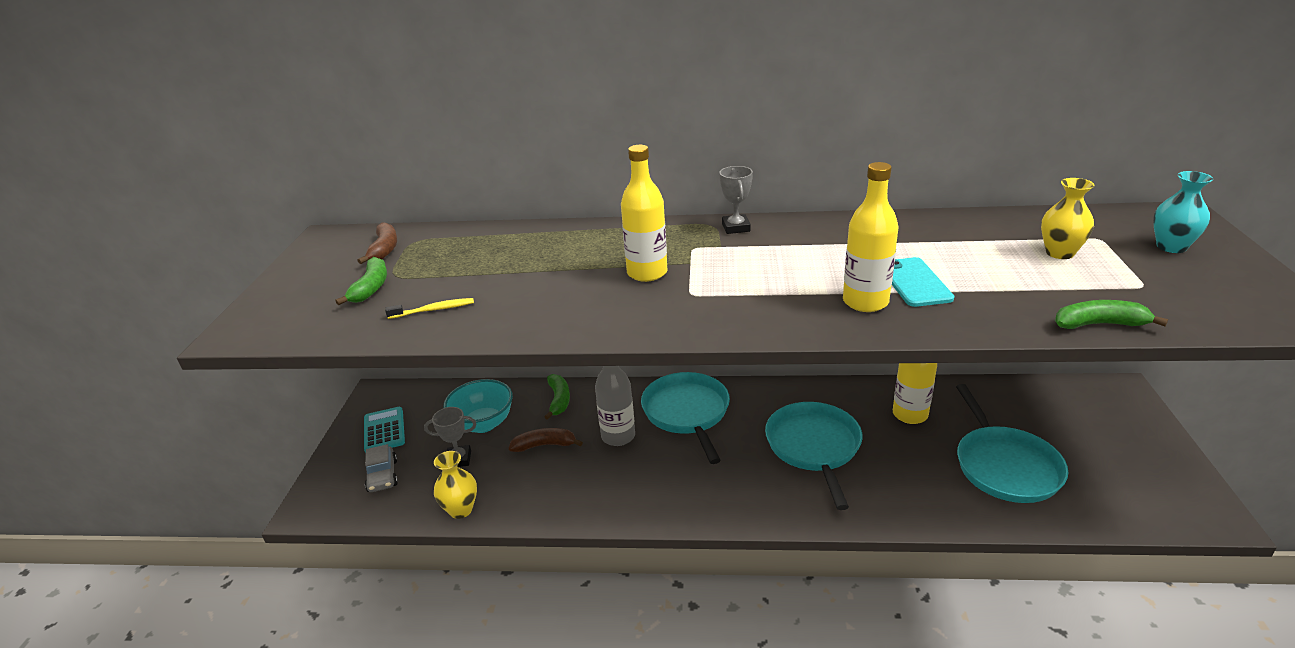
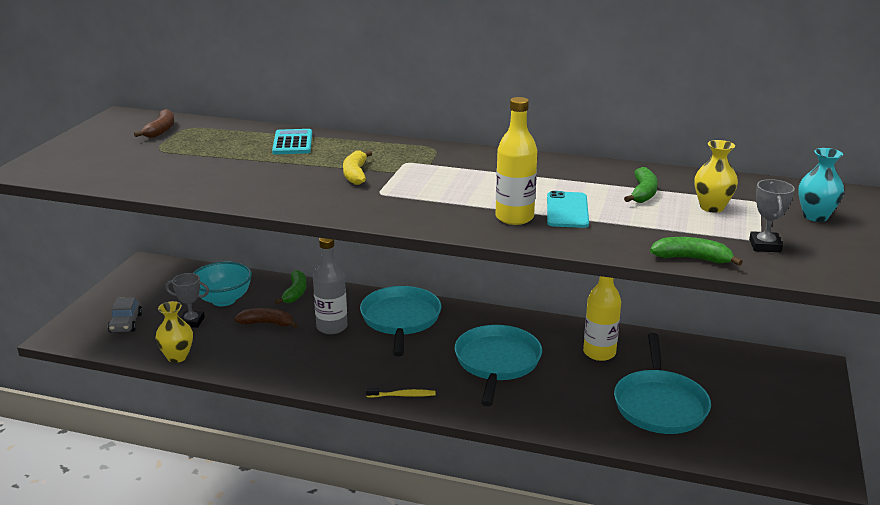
camera: 10 degrees right, 5 degrees down
green banana [335,257,387,305] -> green banana moved to [624,167,658,203]
turquoise calculator [364,407,405,453] -> turquoise calculator moved to [272,129,312,154]
yellow toothbrush [385,298,474,319] -> yellow toothbrush moved to [366,387,436,398]
yellow bottle [621,145,668,282] -> yellow banana [343,150,372,185]
grey trophy [719,166,753,234] -> grey trophy moved to [749,179,795,252]

